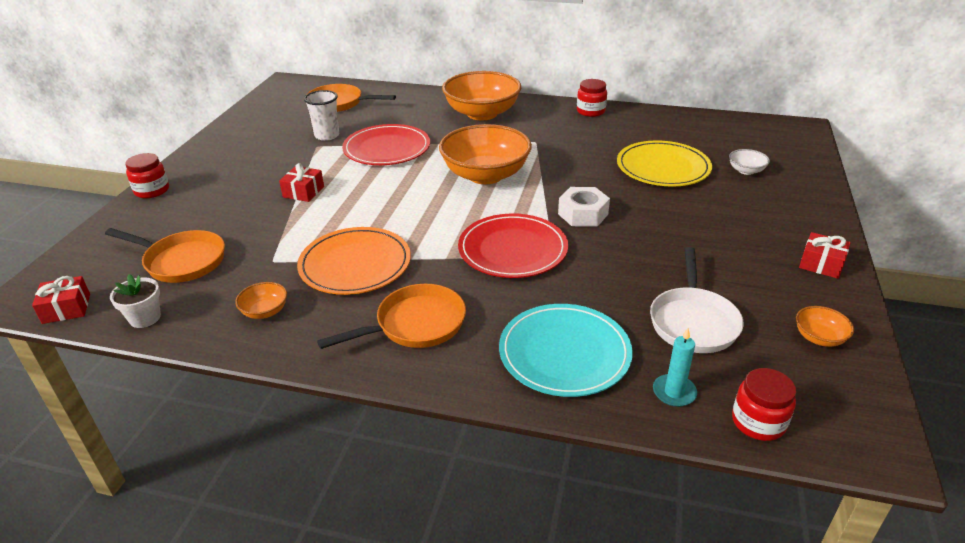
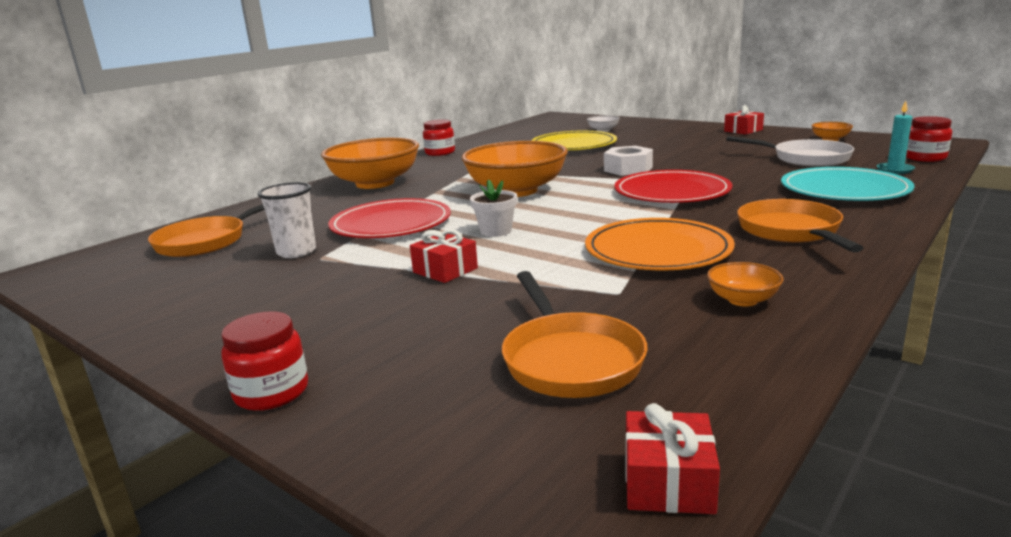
camera: 65 degrees left, 15 degrees down
orange pan [105,228,225,283] -> orange pan turned 120 degrees clockwise [502,271,648,398]
white flower pot [110,274,161,328] -> white flower pot moved to [470,179,517,237]

